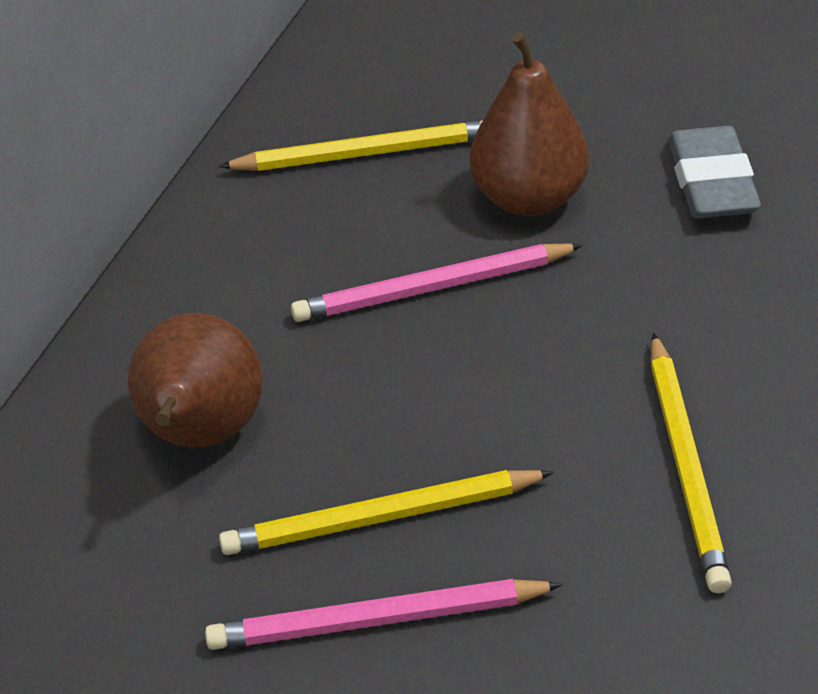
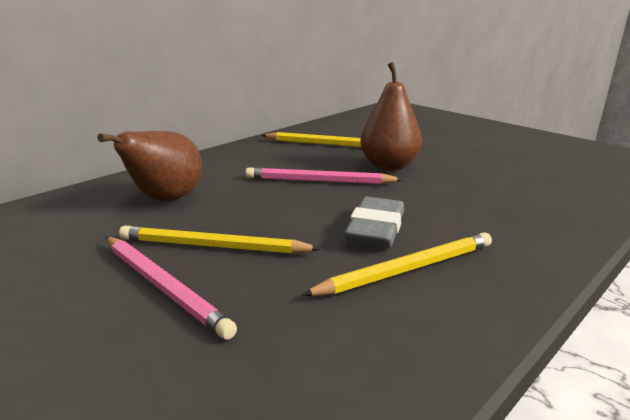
camera: 20 degrees right, 20 degrees down
pink pencil [205,579,563,650] -> pink pencil turned 150 degrees counterclockwise [106,237,237,340]
yellow pencil [651,333,732,593] -> yellow pencil turned 135 degrees counterclockwise [302,232,492,296]
grey eraser [668,126,761,218] -> grey eraser moved to [345,197,404,248]

